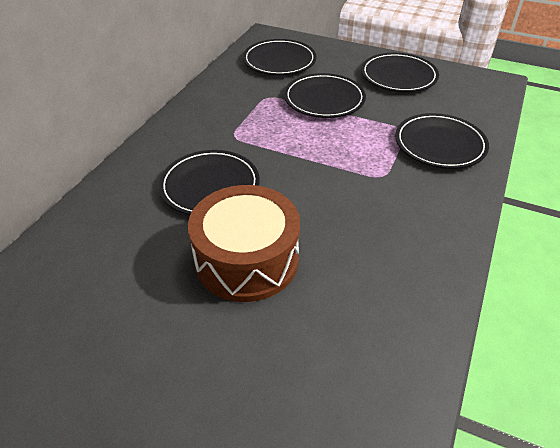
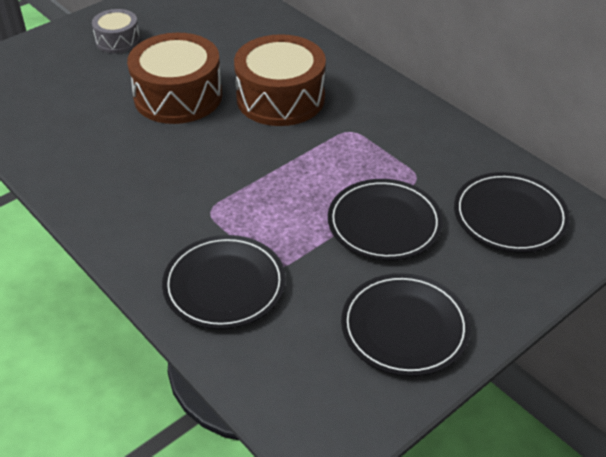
camera: 115 degrees right, 0 degrees up
black plate [159,150,260,215] -> brown drum [234,34,326,126]
none -> grey drum [92,9,140,53]

